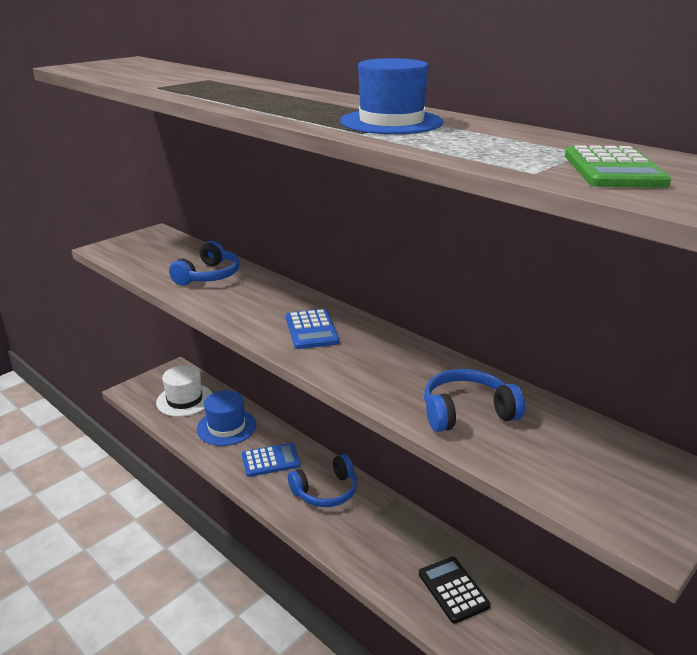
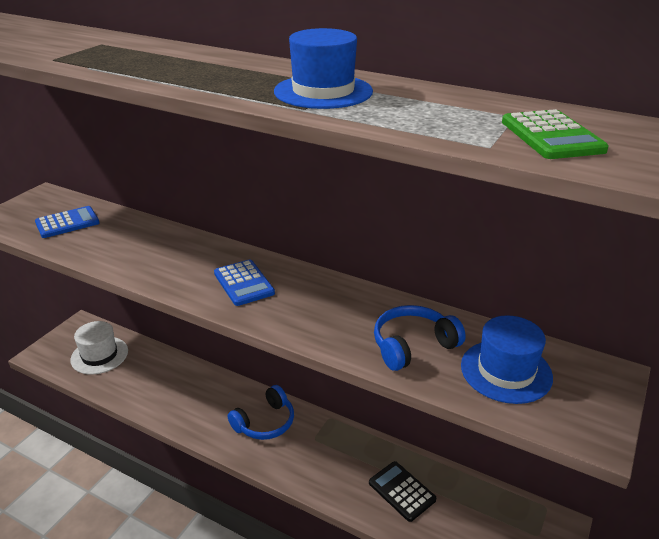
camera: 15 degrees left, 5 degrees up
blue headphones [169,241,240,286] -> none
blue hat [197,390,256,446] -> blue hat moved to [461,315,553,404]
blue calculator [242,443,301,477] -> blue calculator moved to [35,206,99,238]

